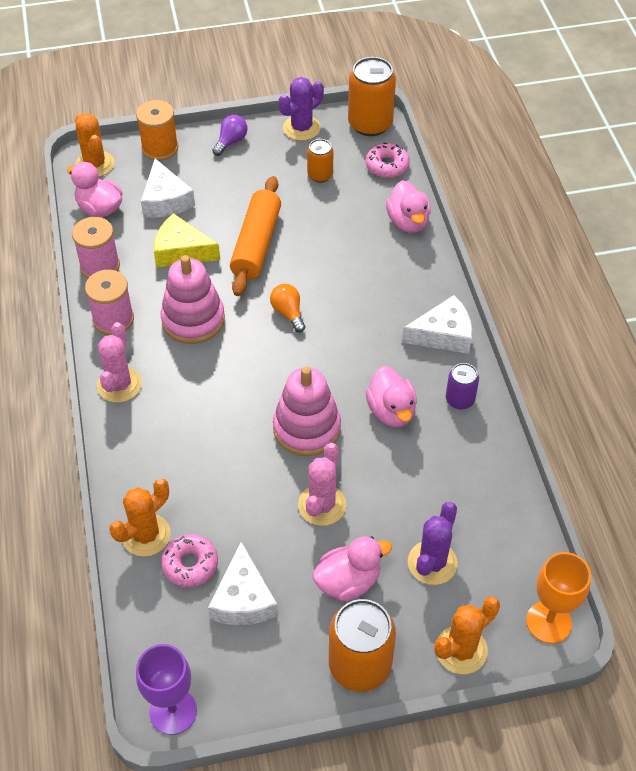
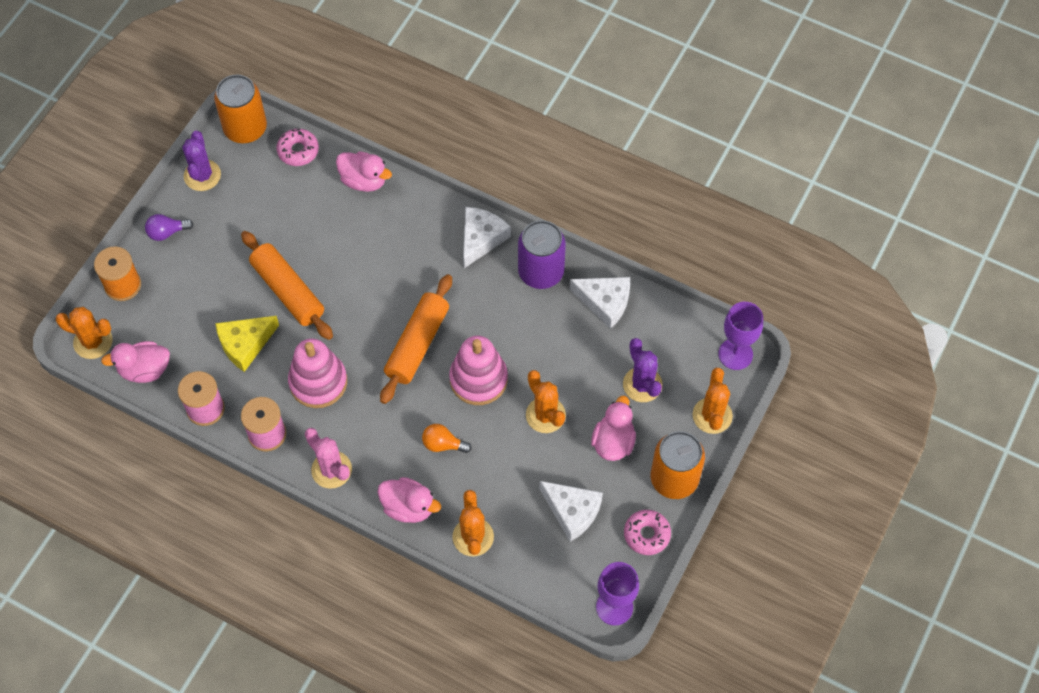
camera: 50 degrees left, 10 degrees up
white cheese [141,159,195,218] -> white cheese moved to [569,277,630,329]
pink donut [161,534,218,587] -> pink donut moved to [624,510,671,555]
purple light bulb [212,115,247,156] -> purple light bulb turned 90 degrees counterclockwise [145,214,193,241]
orange light bulb [270,284,305,332] -> orange light bulb moved to [422,424,472,453]
pink cactus [298,443,346,526] -> orange cactus [526,370,566,433]
orange can [307,139,333,183] -> none
pink duck [366,366,417,427] -> pink duck moved to [378,477,441,523]
purple can [446,363,479,409] -> purple can [518,220,566,289], size x1.83
orange goblet [526,552,591,643] -> purple goblet [718,302,763,370]
none -> orange rolling pin [380,274,452,404]

